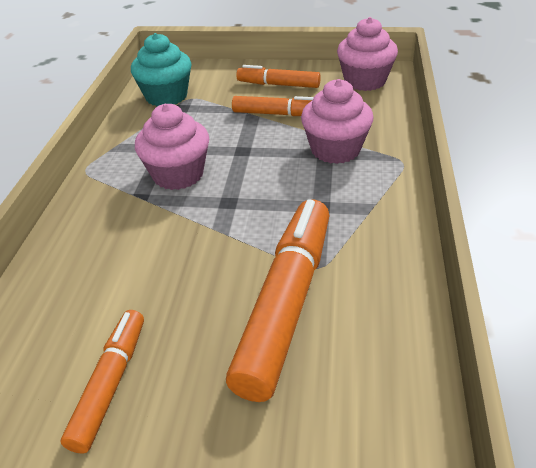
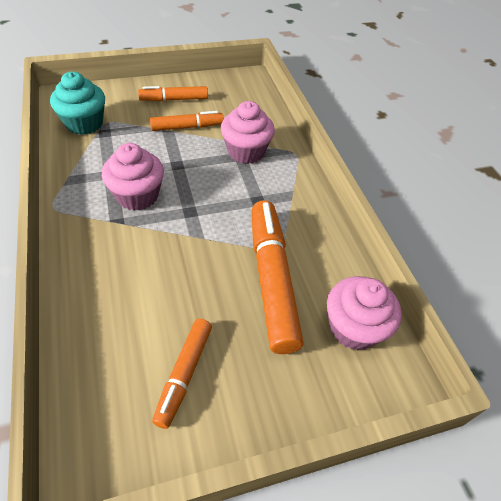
camera: 30 degrees left, 10 degrees up
orange marker [61,310,144,454] -> orange marker turned 150 degrees counterclockwise [152,319,212,429]
pink cupcake [337,17,398,91] -> pink cupcake moved to [327,276,402,350]

